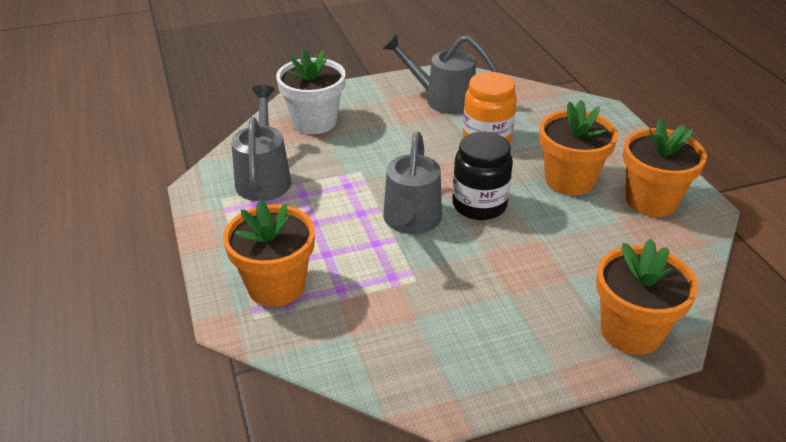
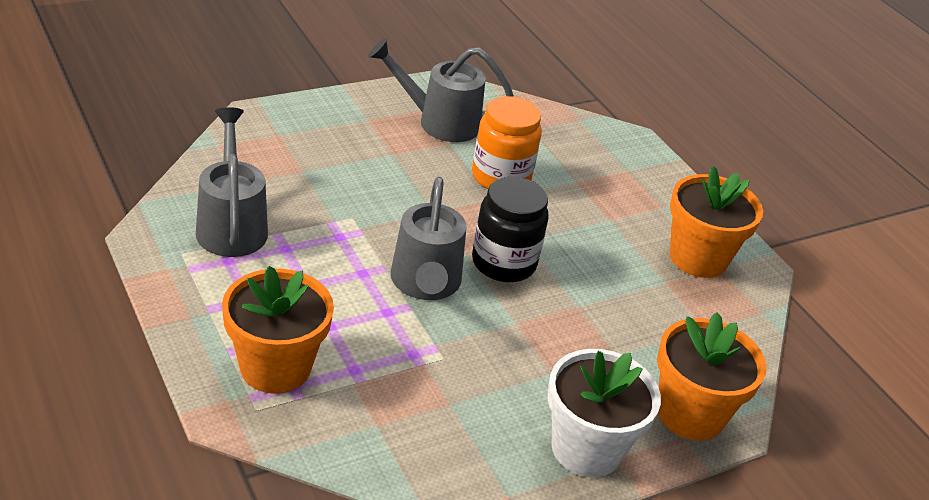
camera: 15 degrees left, 0 degrees up
white flower pot [276,48,346,134] -> white flower pot moved to [547,349,661,477]
orange flower pot [539,100,618,195] -> none

